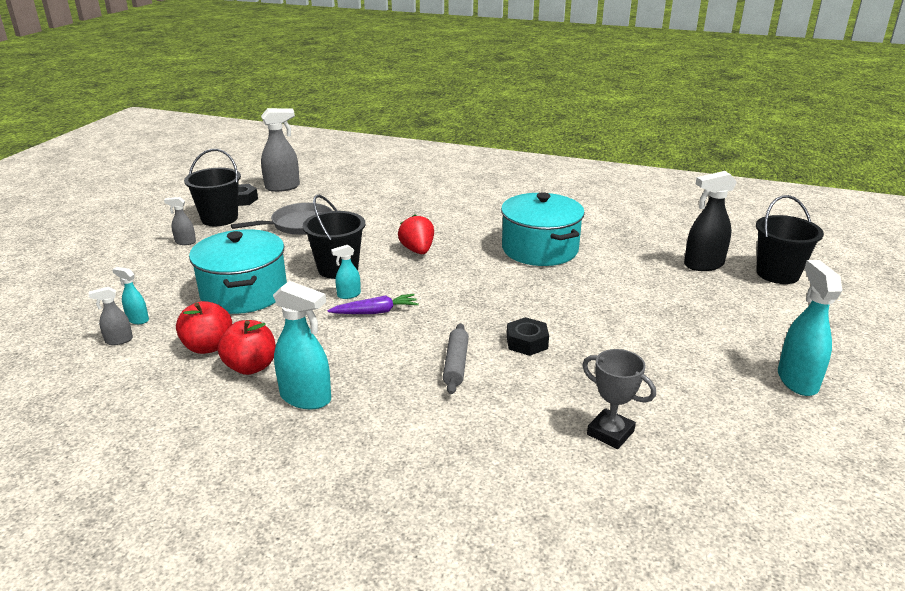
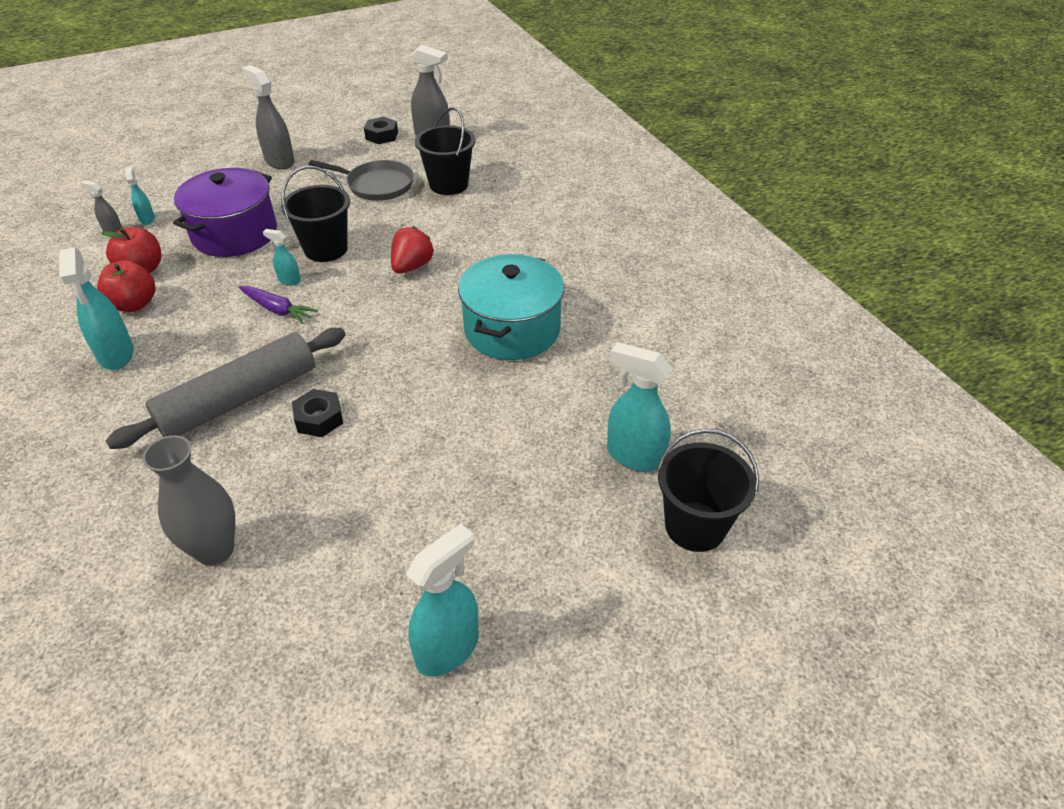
camera: 45 degrees right, 15 degrees up
grey spray bottle [164,197,196,245] -> grey spray bottle [242,65,295,169], size x1.91
black bucket [184,149,241,226] -> black bucket moved to [415,107,476,195]
turquoise pot [189,229,287,314] -> purple pot [173,168,277,257]
grey rolling pin [443,323,469,394] -> grey rolling pin [106,328,346,449], size x2.00
grey trophy [582,349,656,449] -> grey vase [142,435,235,566]
black spray bottle [684,171,737,271] -> turquoise spray bottle [607,342,671,472]

